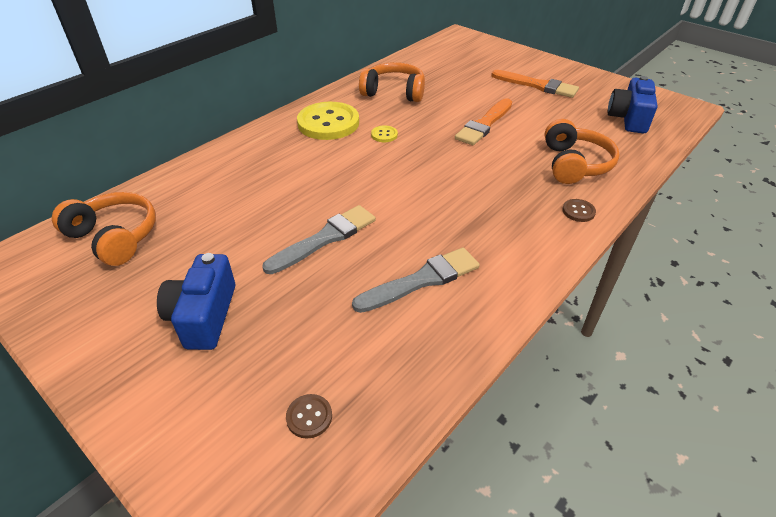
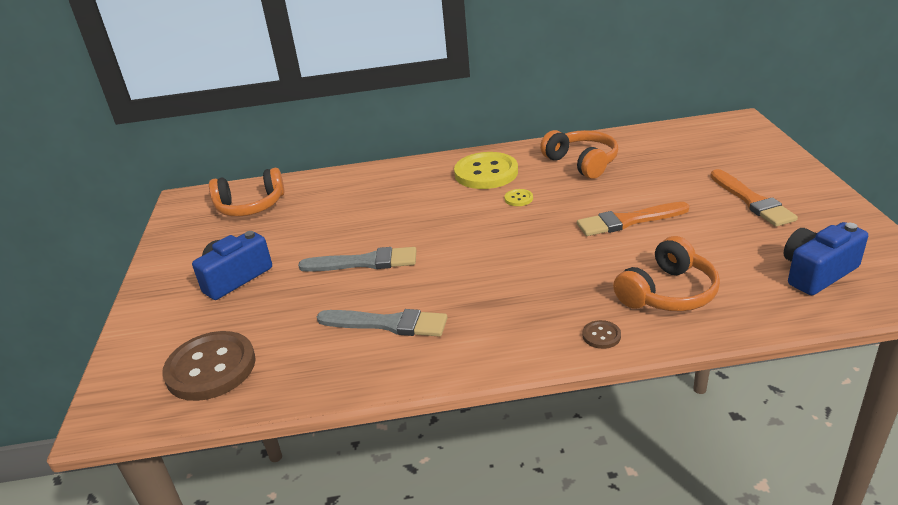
camera: 45 degrees right, 10 degrees down
orange headphones [52,192,156,266] -> orange headphones turned 90 degrees clockwise [209,168,285,216]
brown button [286,394,332,439] -> brown button [162,331,256,401], size x2.39

